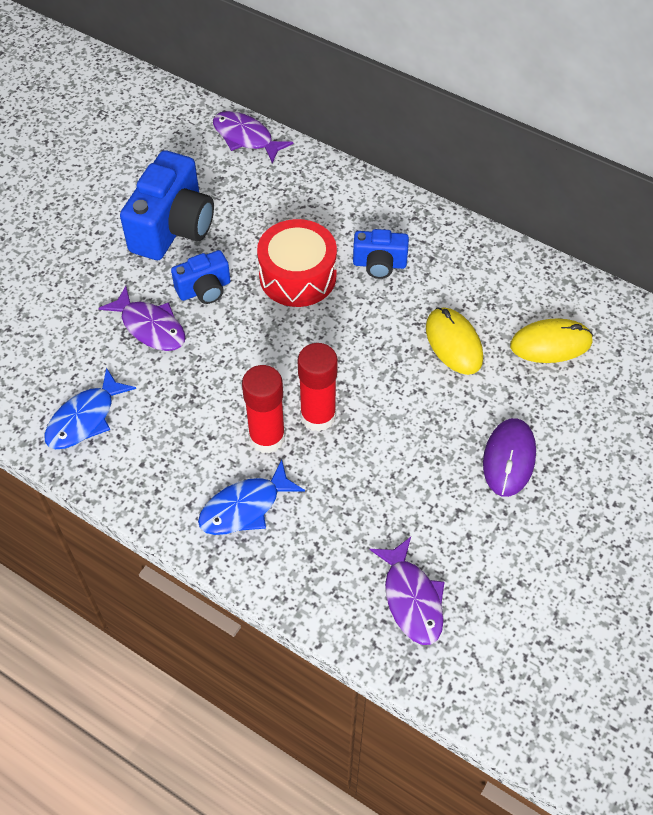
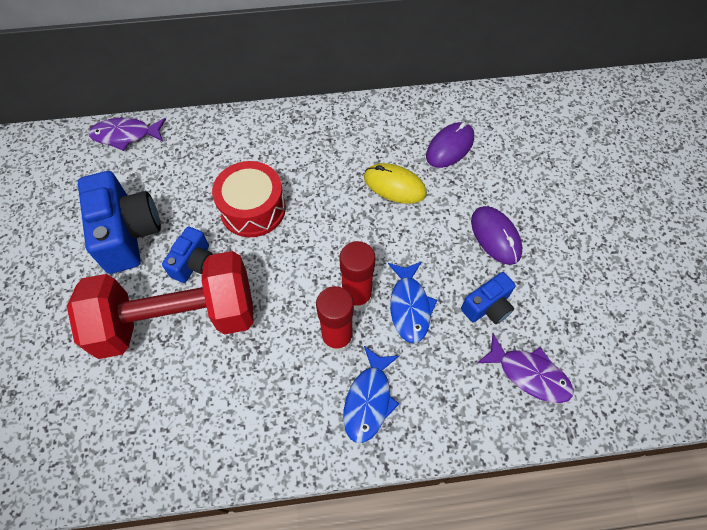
camera: 40 degrees left, 5 degrees up
blue fish [44,368,136,449] -> blue fish moved to [388,262,438,343]
purple fish [99,286,185,351] -> red dumbbell [67,251,254,359]
blue camera [353,229,409,279] -> blue camera moved to [461,272,516,324]
yellow mouse [510,318,593,363] -> purple mouse [426,122,474,168]

